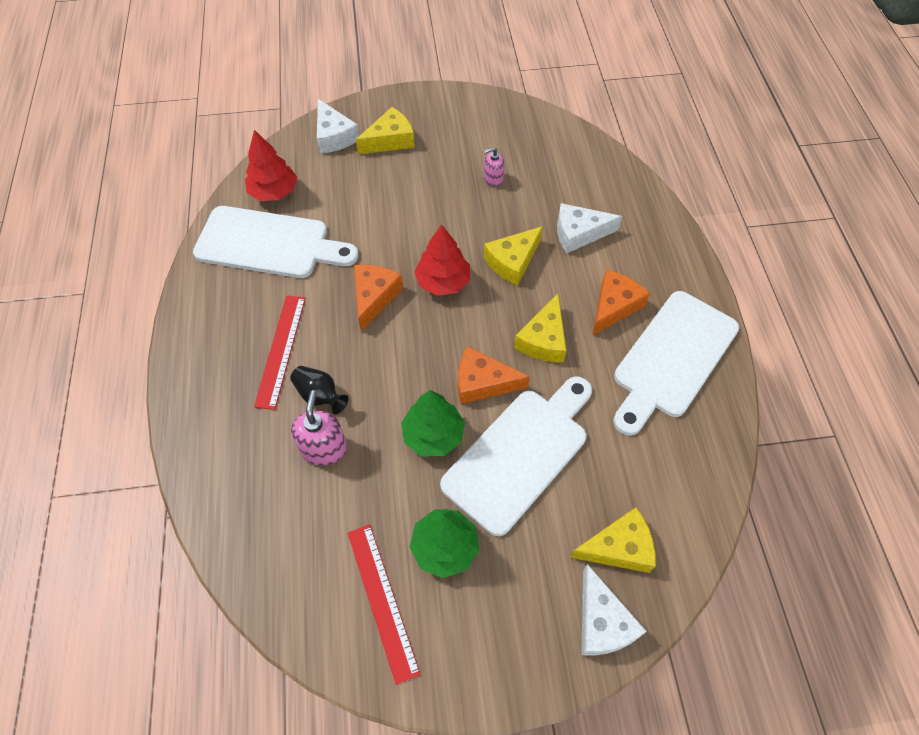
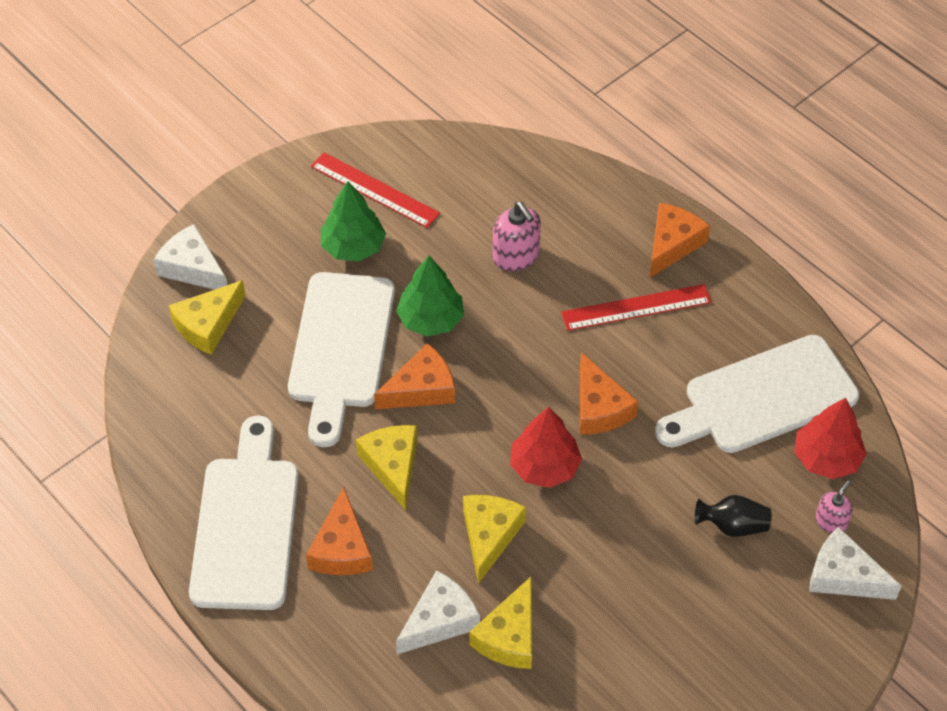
camera: 145 degrees right, 5 degrees down
red ruler [254,296,306,410] -> red ruler turned 75 degrees counterclockwise [561,284,712,331]
black vase [290,366,348,414] -> black vase moved to [695,495,772,537]
yellow cheese [356,107,415,155] -> yellow cheese moved to [469,577,532,669]
pink soap dispenser [484,147,505,187] -> pink soap dispenser moved to [815,481,853,533]
none -> orange cheese [649,203,710,278]

